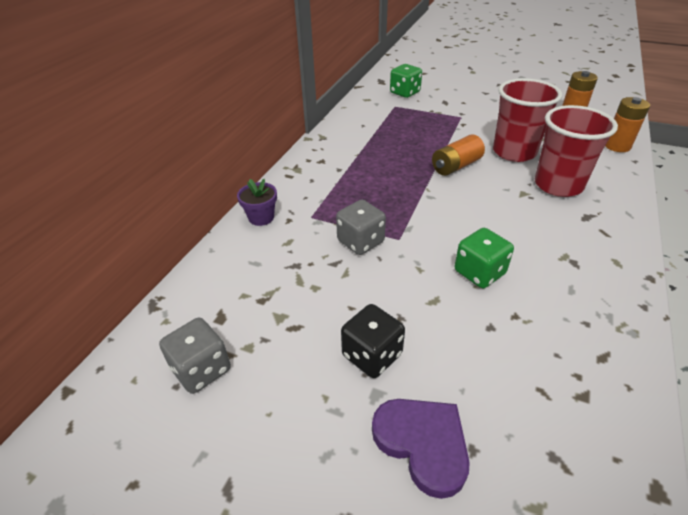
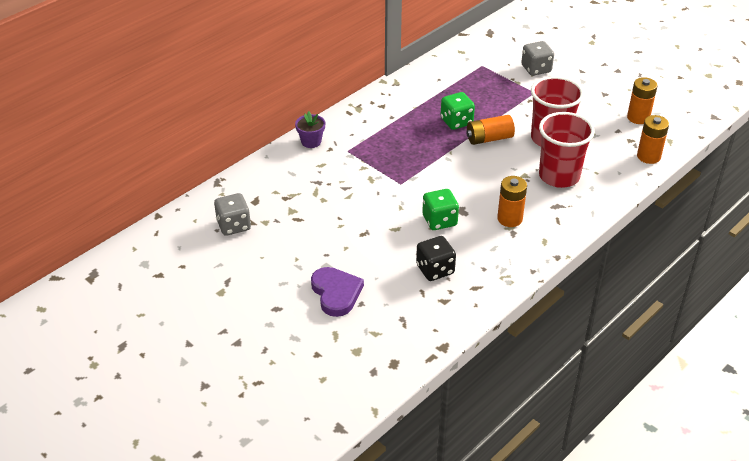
camera: 20 degrees right, 0 degrees up
grey dice [336,200,386,255] -> grey dice moved to [521,41,554,76]
black dice [341,304,405,378] -> black dice moved to [416,236,456,281]
green dice [390,64,422,98] -> green dice moved to [441,92,475,130]
none -> orange battery [497,176,527,227]

